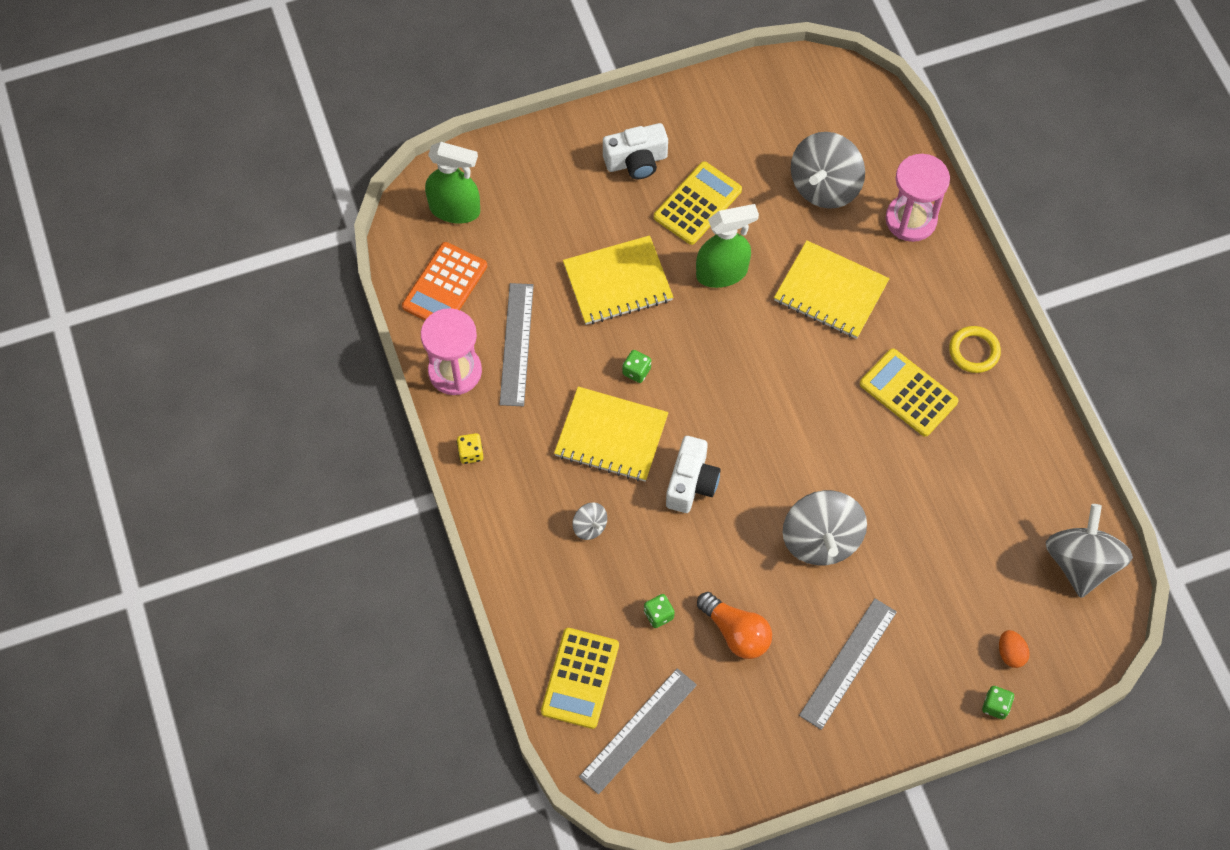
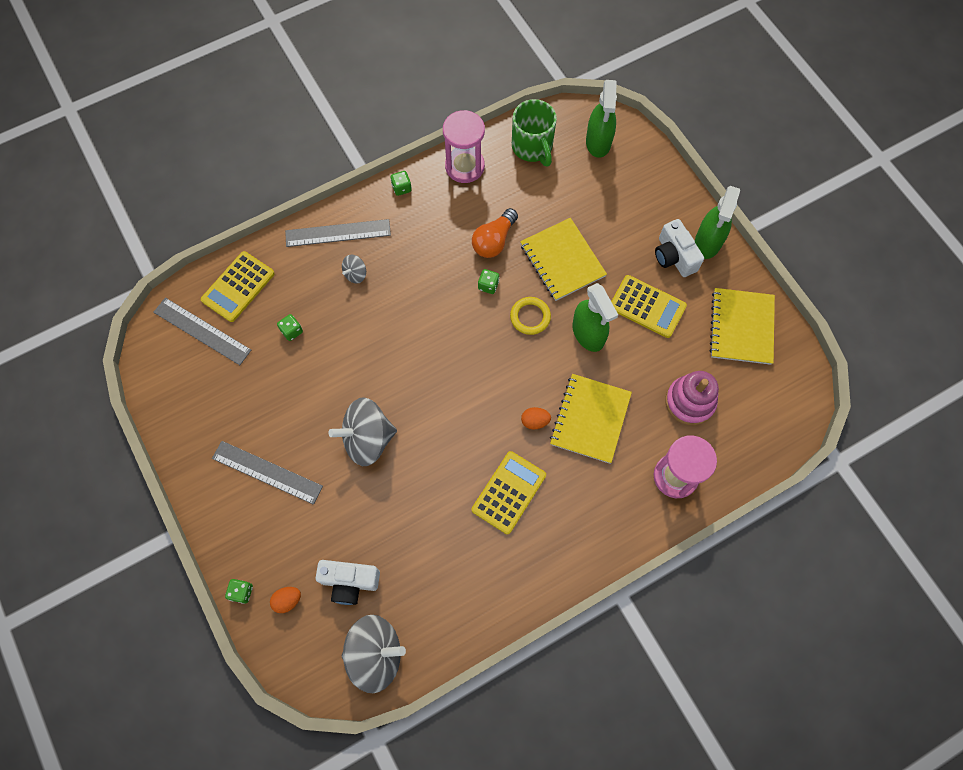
camera: 80 degrees right, 5 degrees up
orange calculator [402,242,487,320] -> green mug [512,99,557,167]
yellow dice [457,433,483,464] -> green dice [390,171,412,196]
grey ruler [500,283,534,406] -> grey ruler moved to [285,219,391,247]
yellow calculator [541,628,619,729] -> yellow calculator turned 60 degrees counterclockwise [201,251,275,322]
yellow notebook [554,387,669,482] -> yellow notebook moved to [709,288,775,365]
white camera [666,436,721,513] -> white camera moved to [316,560,380,605]
orange light bulb [697,592,772,659] -> orange light bulb moved to [472,208,518,258]
grey spinning top [791,132,865,209] -> pink stacking toy [665,371,719,425]
yellow ring [949,326,1001,373] -> yellow ring moved to [510,297,551,335]
none -> orange egg [521,407,551,429]
none -> green spray bottle [695,186,740,259]

